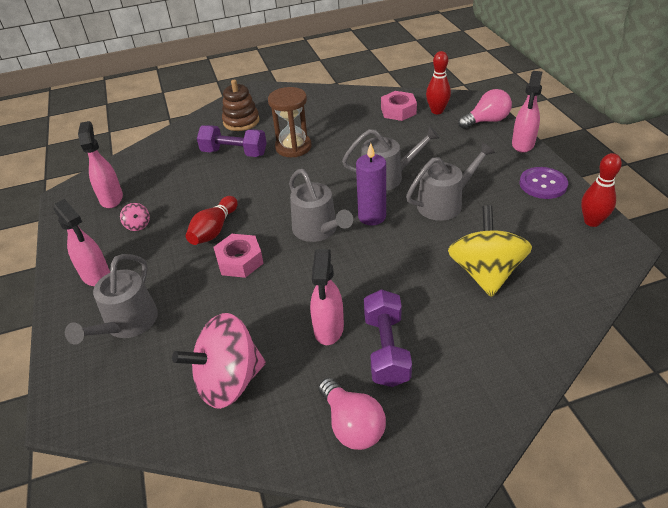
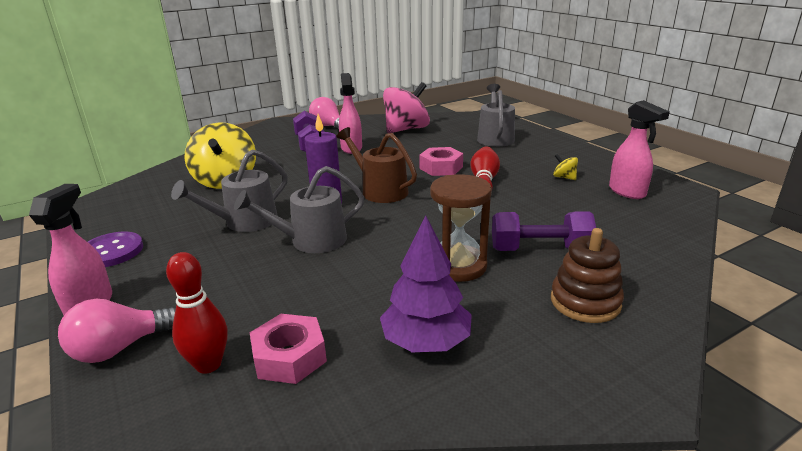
camera: 165 degrees right, 15 degrees down
pink spray bottle [54,199,110,286] -> none
pink spinning top [120,203,150,231] -> yellow spinning top [553,154,578,180]
grey watering can [289,169,353,242] -> brown watering can [336,127,417,203]
red bowling pin [581,153,622,227] -> none
none -> purple tree [380,216,472,353]

